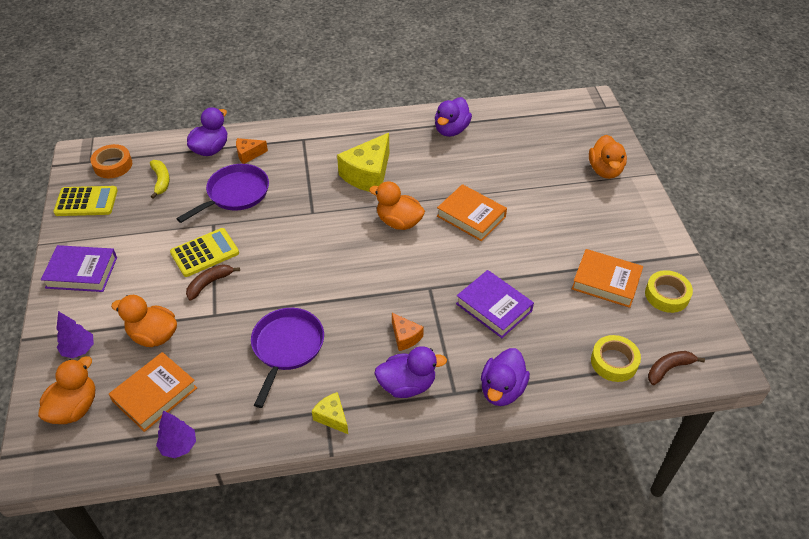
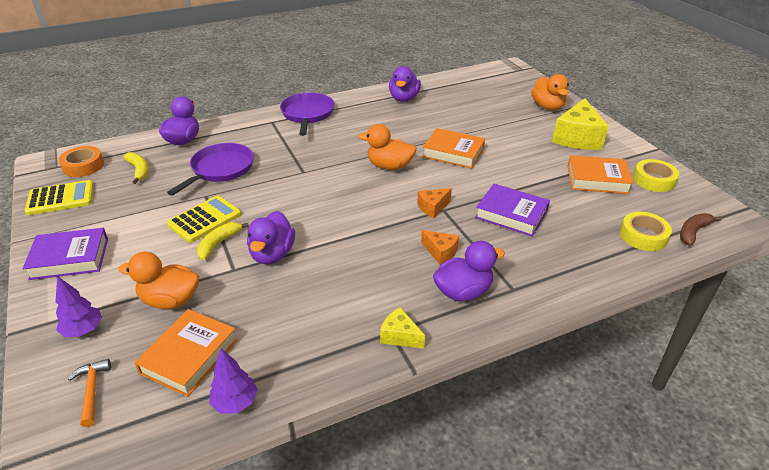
camera: 15 degrees left, 10 degrees down
orange duck [38,356,95,424] -> orange hammer [68,359,111,427]
brown banana [186,264,240,301] -> yellow banana [197,222,249,260]
orange cheese [236,138,268,164] -> orange cheese moved to [417,188,452,218]
purple pan [251,308,324,408] -> purple pan moved to [280,92,335,136]
yellow cheese [337,133,389,192] -> yellow cheese moved to [552,98,609,150]
purple duck [481,348,530,406] -> purple duck moved to [247,211,295,264]

